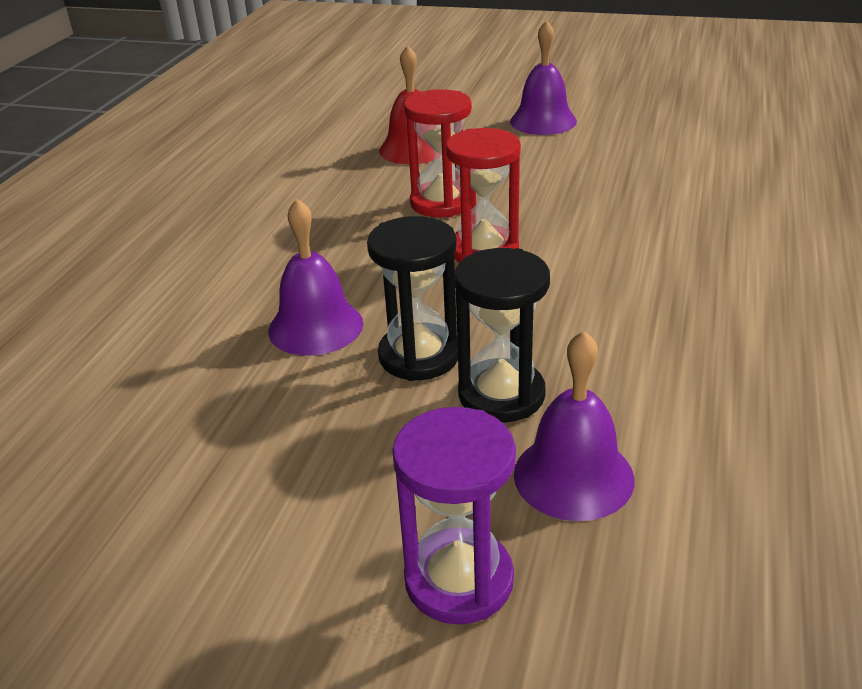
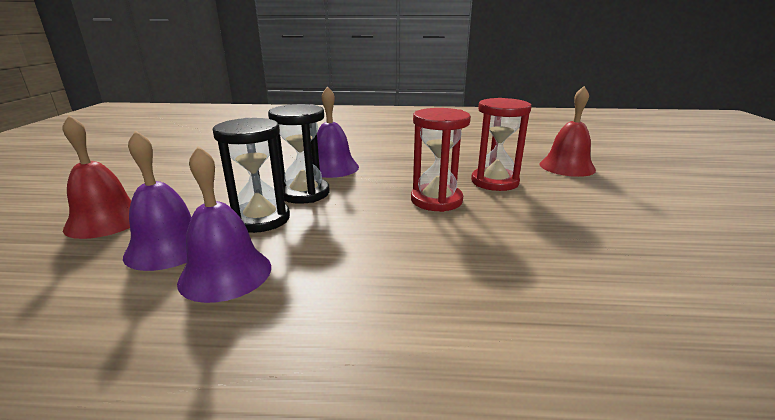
camera: 75 degrees right, 10 degrees down
purple hourglass [392,407,516,624] -> red bell [63,115,131,239]
purple bell [510,20,577,135] -> purple bell moved to [177,146,271,303]

